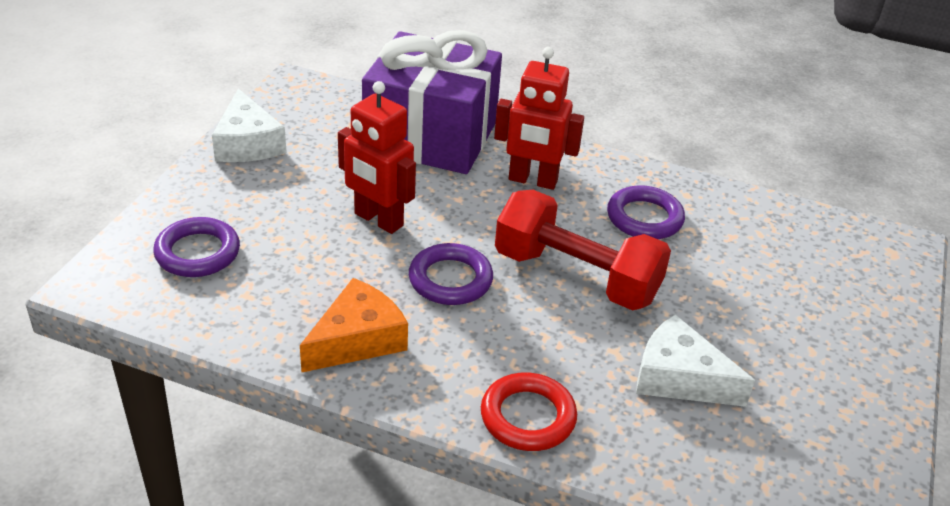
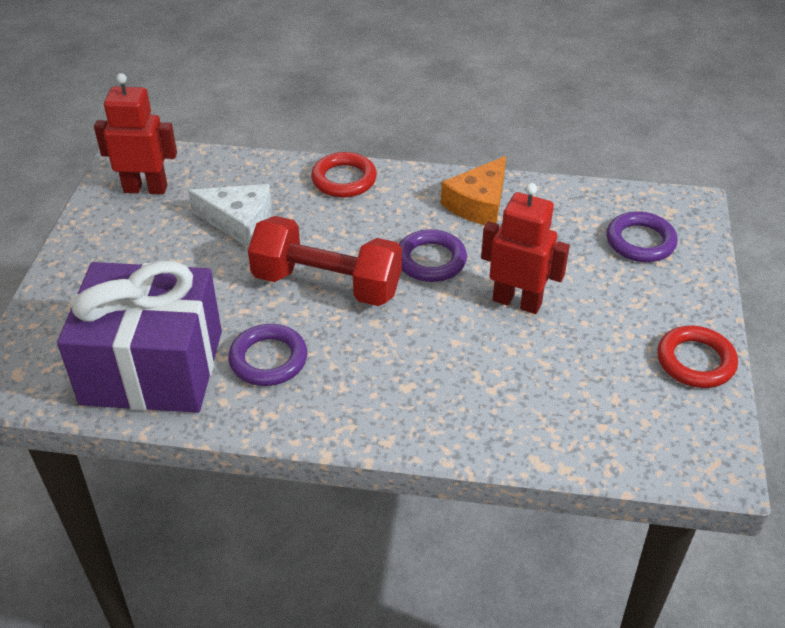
camera: 170 degrees right, 5 degrees up
white cheese [212,88,287,162] -> red ring [657,326,738,388]
purple gift [362,30,502,174] -> purple gift moved to [57,261,222,413]
red robot [494,47,584,190] -> red robot moved to [94,73,177,194]

